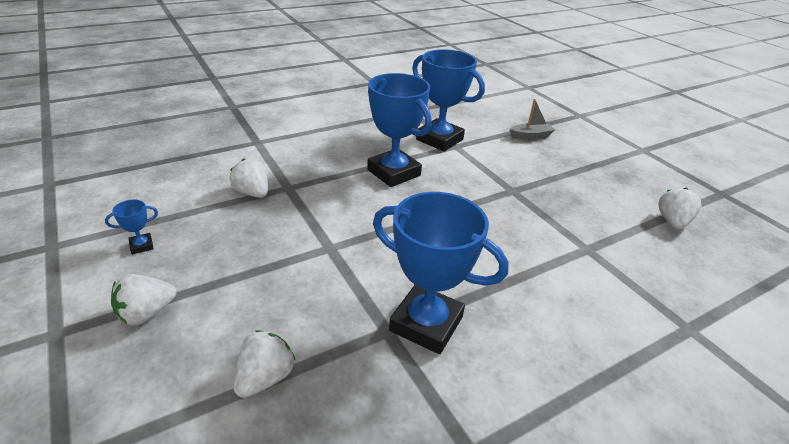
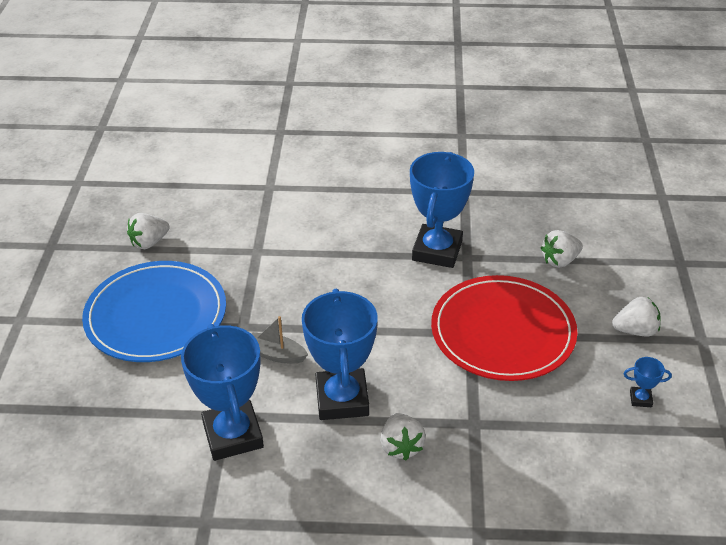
camera: 145 degrees left, 5 degrees up
white strawberry [230,159,268,198] -> white strawberry moved to [380,413,426,460]
blue trophy [373,192,509,354] -> blue trophy turned 45 degrees clockwise [410,152,474,268]
grey boat [509,99,555,140] -> grey boat moved to [252,316,308,363]
none -> blue plate [82,261,226,362]
none -> red plate [431,275,577,381]

